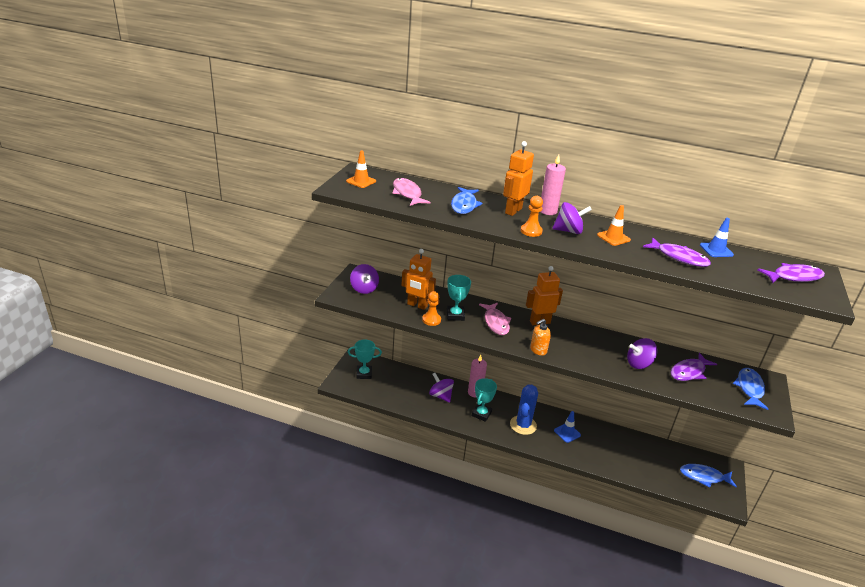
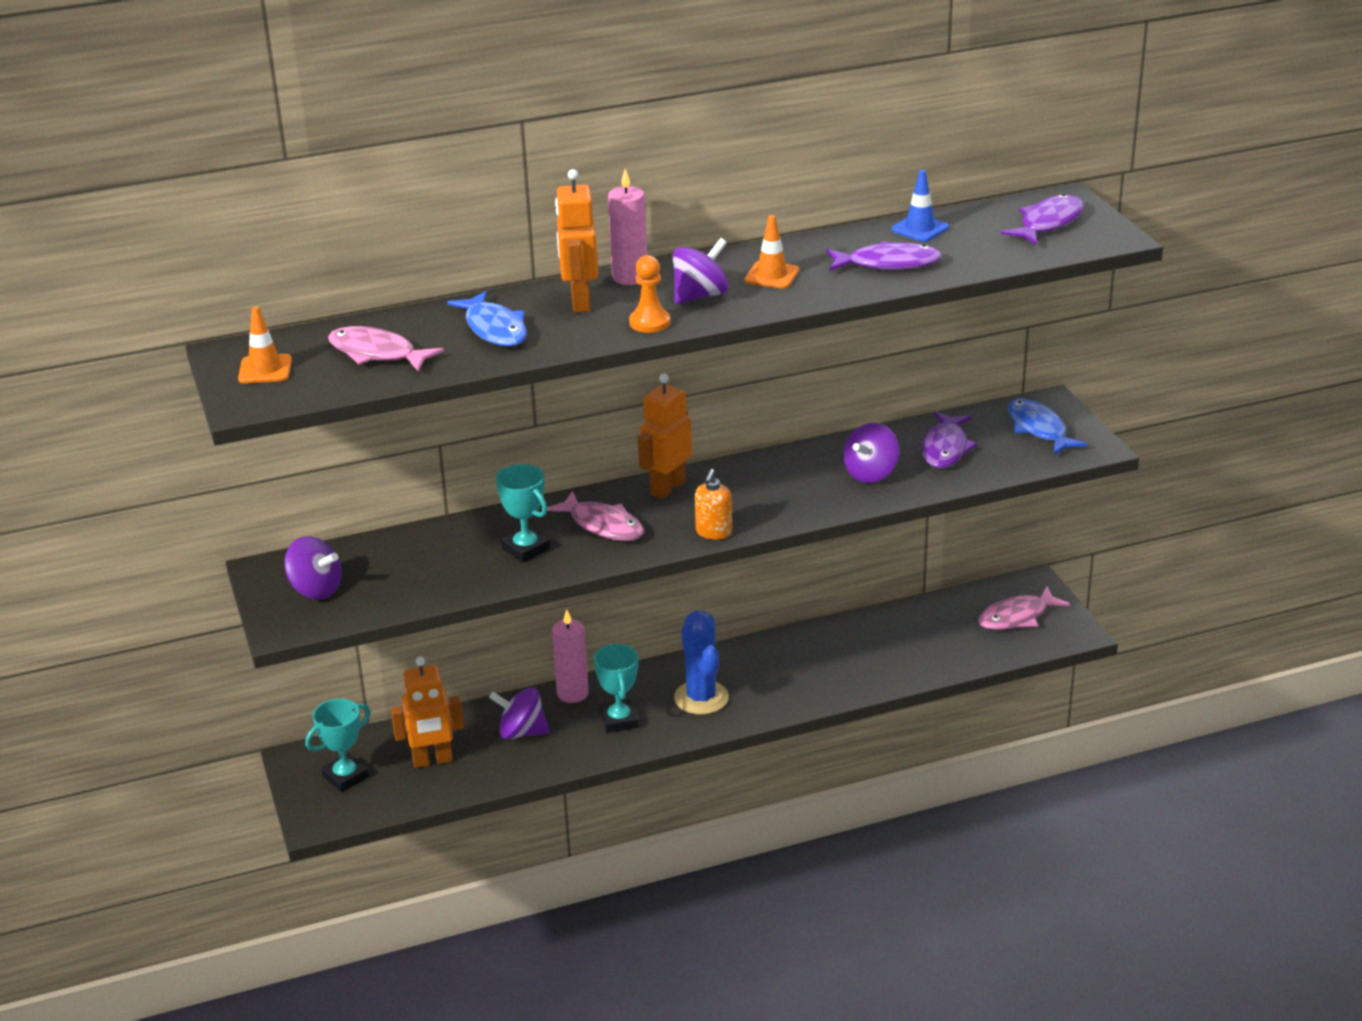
camera: 35 degrees left, 0 degrees up
orange robot [401,249,436,310] -> orange robot moved to [391,656,464,768]
orange pawn [422,291,441,326] -> none
blue traffic cone [554,411,581,443] -> none
blue fish [680,464,737,488] -> pink fish [978,587,1070,630]

